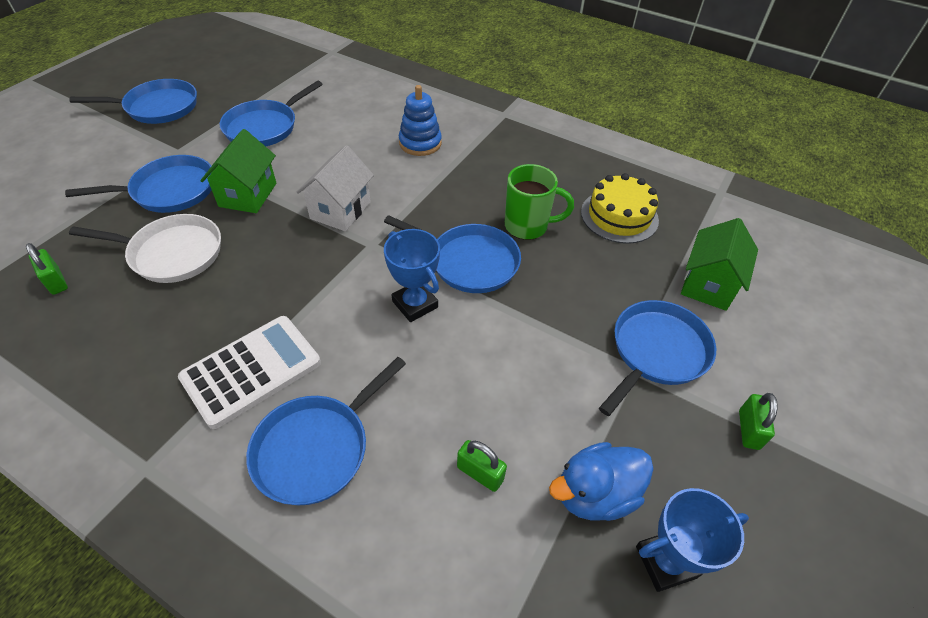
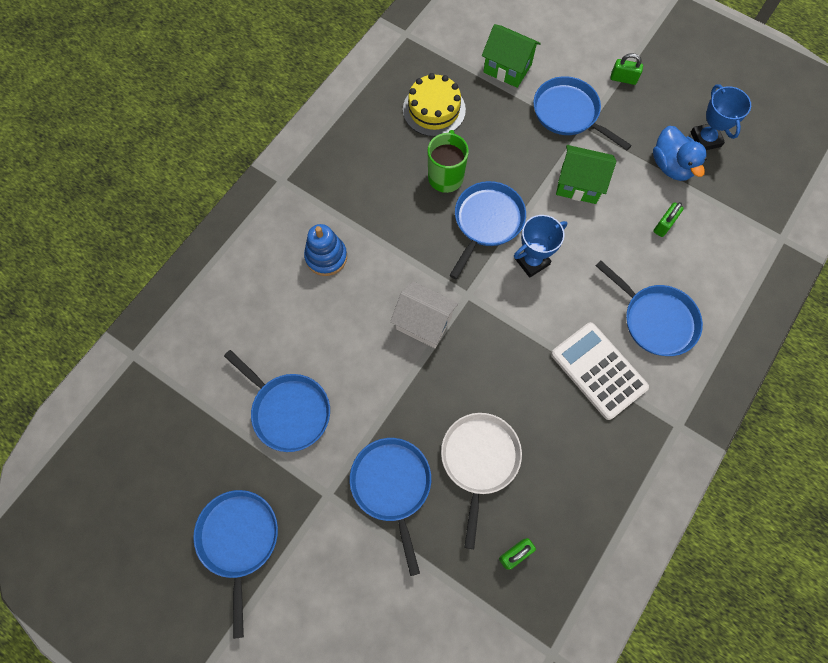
camera: 85 degrees left, 20 degrees up
green house [201,129,276,213] -> green house moved to [556,145,616,204]

